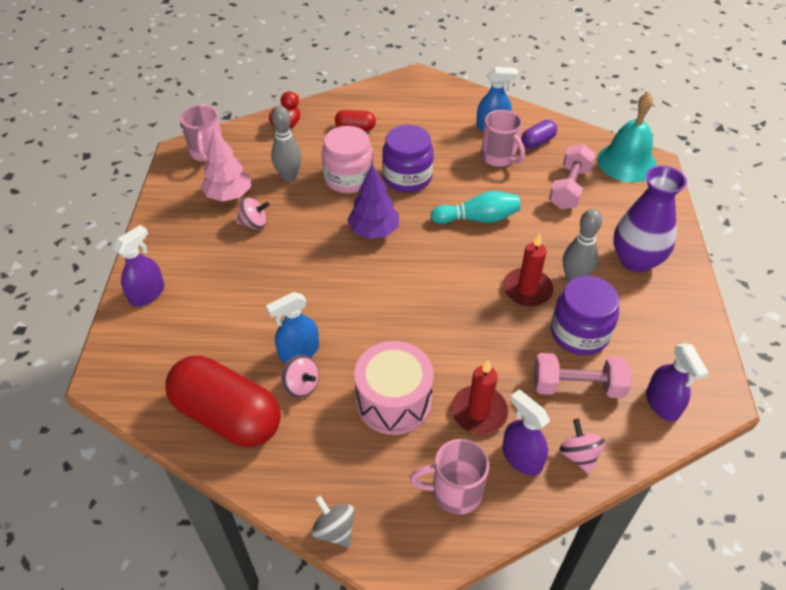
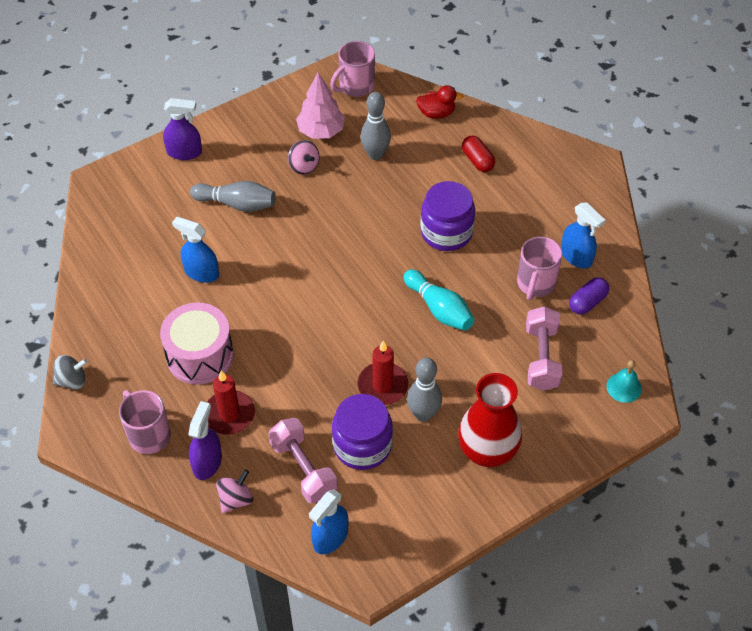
camera: 55 degrees right, 5 degrees up
red capsule [165,356,281,447] -> none
pink spinning top [281,355,319,398] -> none
grey spinning top [311,495,355,548] -> grey spinning top turned 60 degrees clockwise [53,355,88,390]
pink jar [322,126,374,193] -> none
purple tree [347,164,399,239] -> none
purple capsule [522,120,557,149] -> purple capsule turned 60 degrees counterclockwise [569,277,609,315]
pink dumbbell [549,144,596,210] -> pink dumbbell turned 75 degrees counterclockwise [526,306,563,391]
turquoise bell [597,92,657,182] -> turquoise bell [607,360,642,403], size x0.50
purple vase [613,166,687,272] -> red vase [458,373,522,467]
purple spray bottle [646,343,709,422] -> blue spray bottle [309,489,349,554]
none -> grey bowling pin [190,181,276,212]

